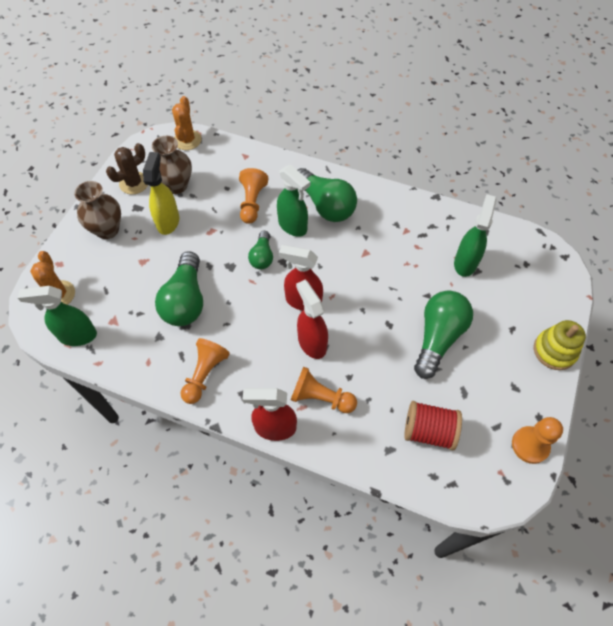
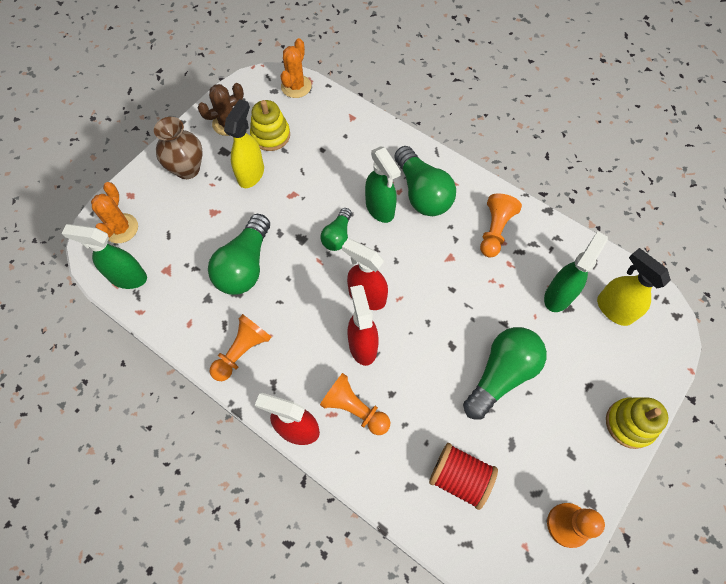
camera: 15 degrees right, 5 degrees up
brown vase [152,136,192,194] -> yellow stacking toy [250,100,290,151]
orange pawn [239,168,268,224] -> orange pawn moved to [480,193,522,257]
none -> yellow spray bottle [597,248,671,326]

